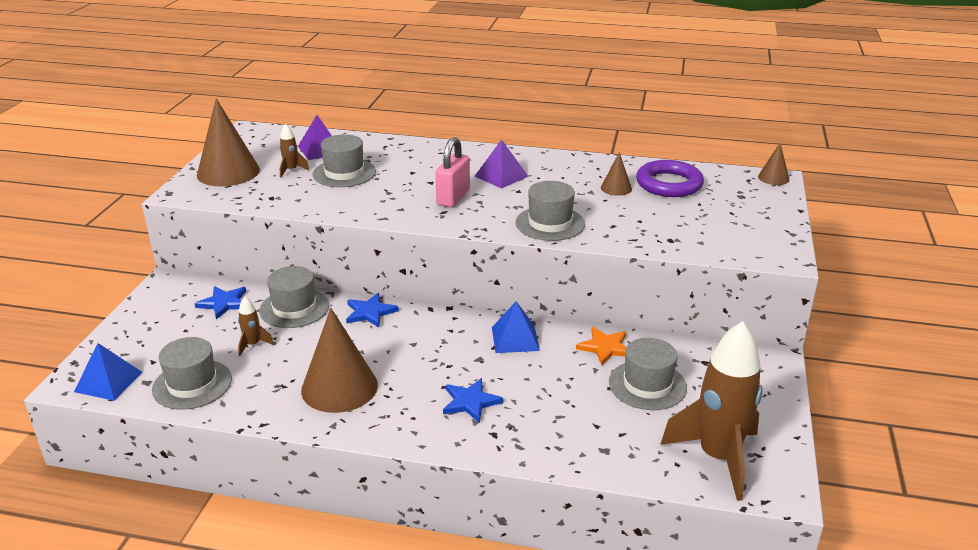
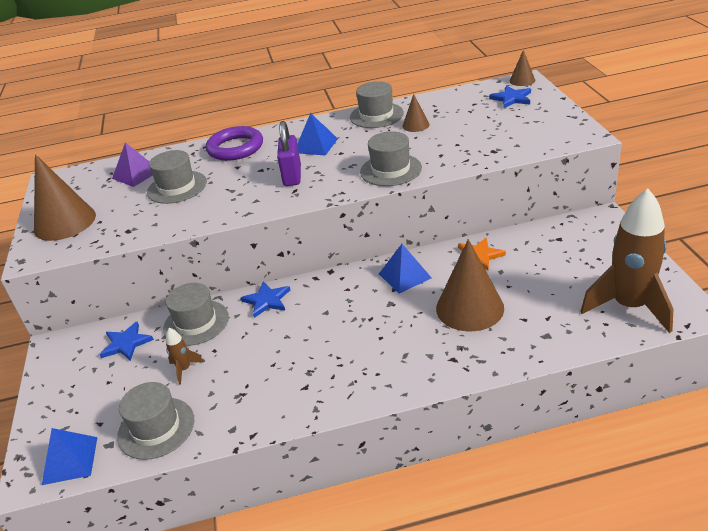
camera: 20 degrees left, 5 degrees up
brown rocket [279,124,309,178] -> none
brown cone [301,308,378,413] -> brown cone moved to [436,239,504,331]
pink padlock [435,137,470,207] -> purple padlock [277,121,301,186]
blue star [443,378,503,423] -> blue star moved to [489,86,531,108]
purple pyramid [474,139,528,189] -> blue pyramid [297,113,338,156]
grey hat [609,338,687,410] -> grey hat moved to [350,81,404,128]
purple ring [636,160,704,197] -> purple ring moved to [206,126,263,161]

